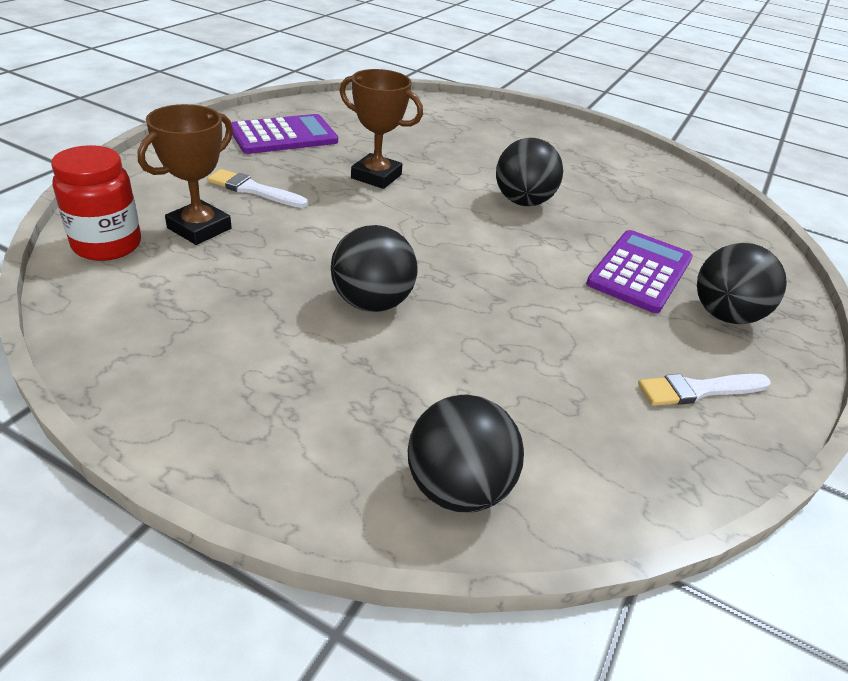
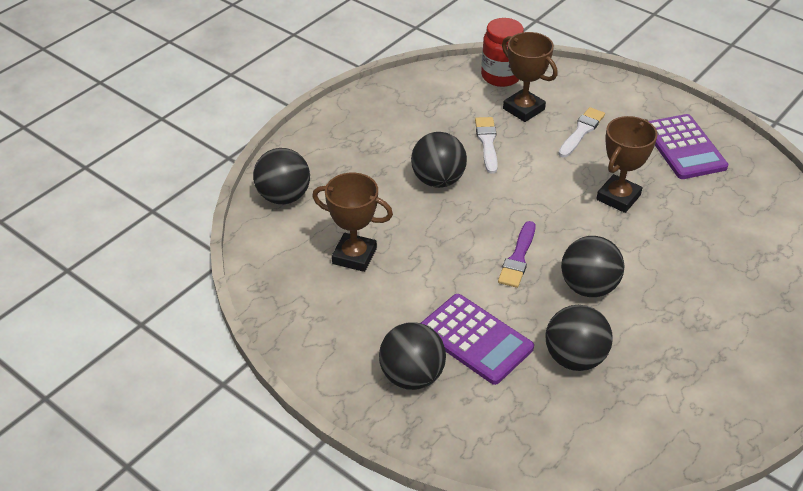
camera: 105 degrees right, 5 degrees up
white brush [638,374,771,406] -> white brush moved to [475,117,498,174]
none -> brown trophy [312,173,393,272]
none -> purple brush [498,221,535,288]
none -> black ball [545,305,612,371]

